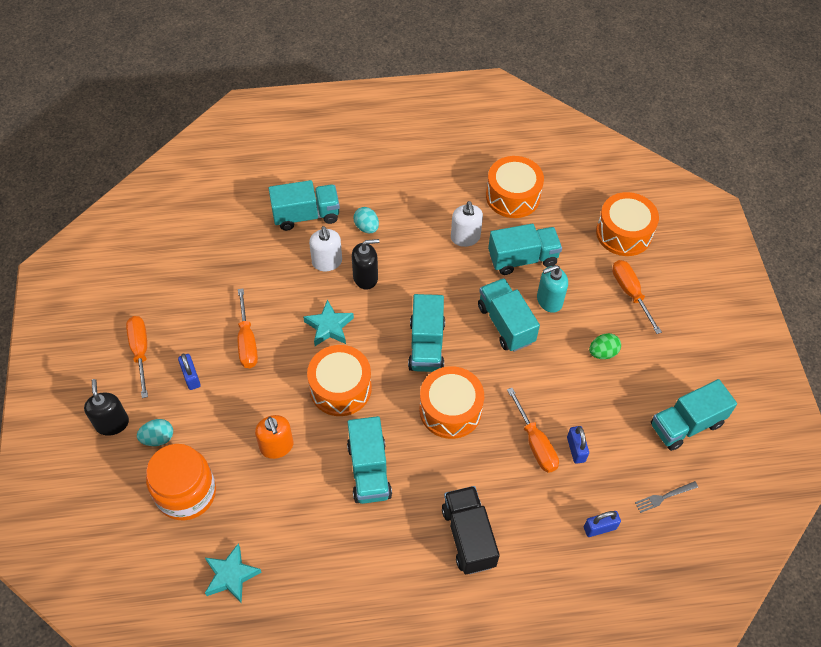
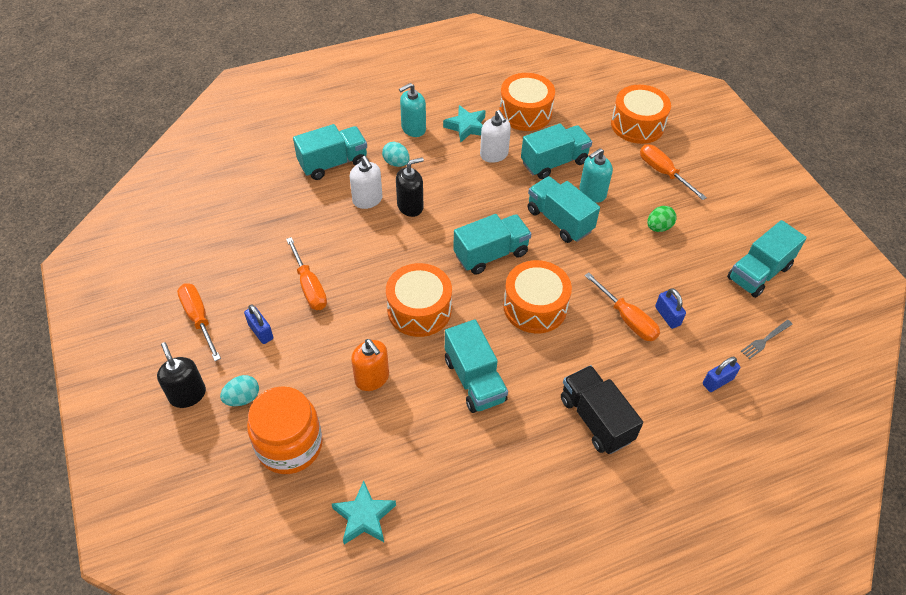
camera: 15 degrees left, 5 degrees down
turquoise star [303,300,354,346] -> turquoise star moved to [443,105,486,143]
turquoise truck [408,294,445,372] -> turquoise truck turned 105 degrees counterclockwise [453,214,531,275]
none -> turquoise soap dispenser [399,83,426,137]

